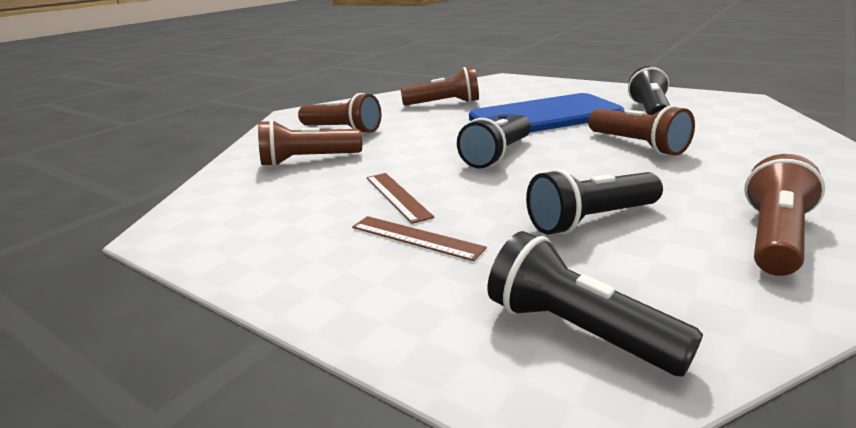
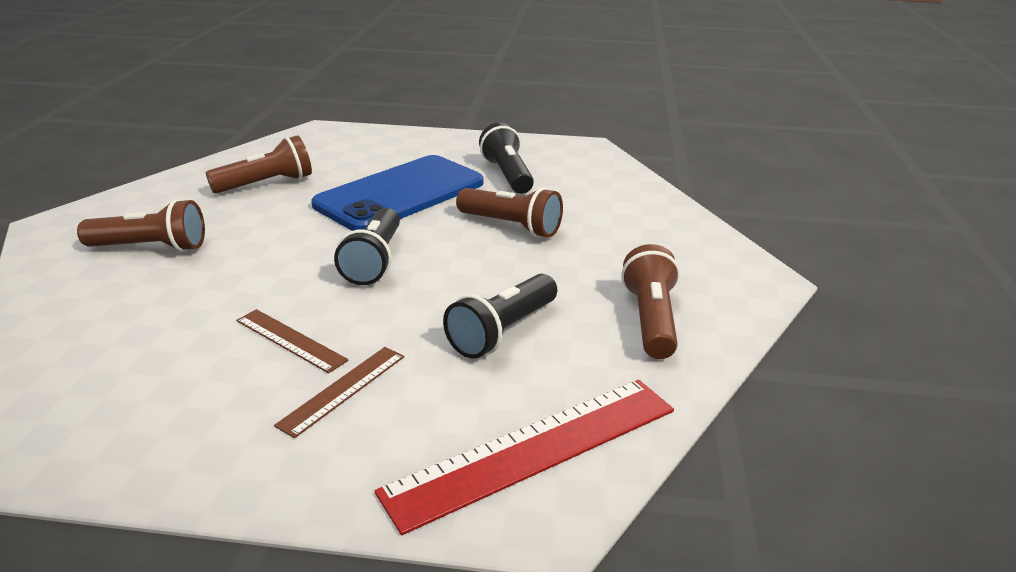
camera: 30 degrees left, 5 degrees up
brown flashlight [258,119,362,167] -> none
brown ruler [352,216,487,261] -> brown ruler turned 60 degrees counterclockwise [274,347,404,438]
black flashlight [487,231,703,376] -> red ruler [374,380,674,535]

